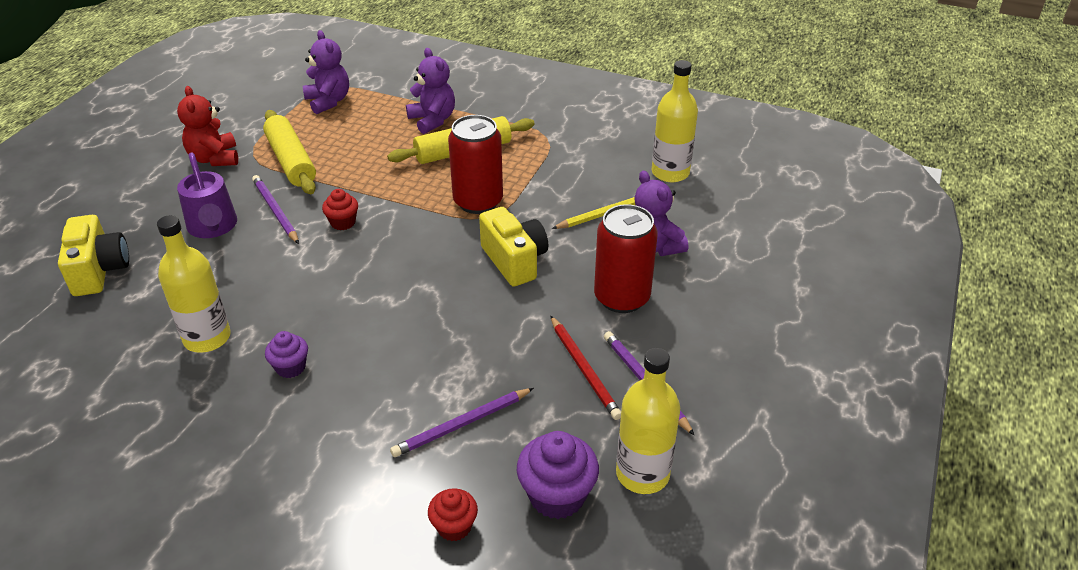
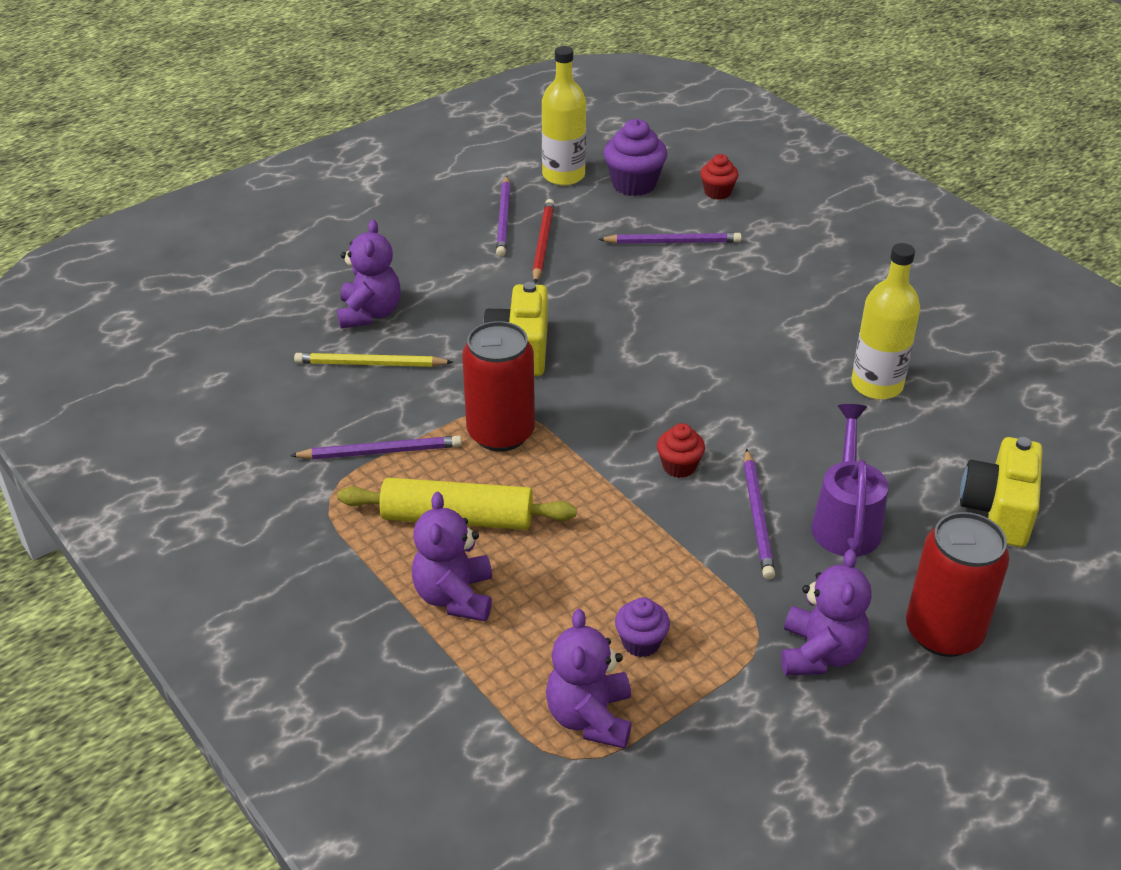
camera: 150 degrees left, 0 degrees up
red teddy bear [177,86,238,166] -> purple teddy bear [781,549,872,676]
yellow rolling pin [263,110,316,194] -> none
purple cupcake [265,331,308,378] -> purple cupcake moved to [615,597,670,657]
red can [594,204,658,313] -> red can moved to [906,512,1009,657]
yellow bottle [652,60,698,182] -> none
none -> purple pencil [290,436,462,459]

